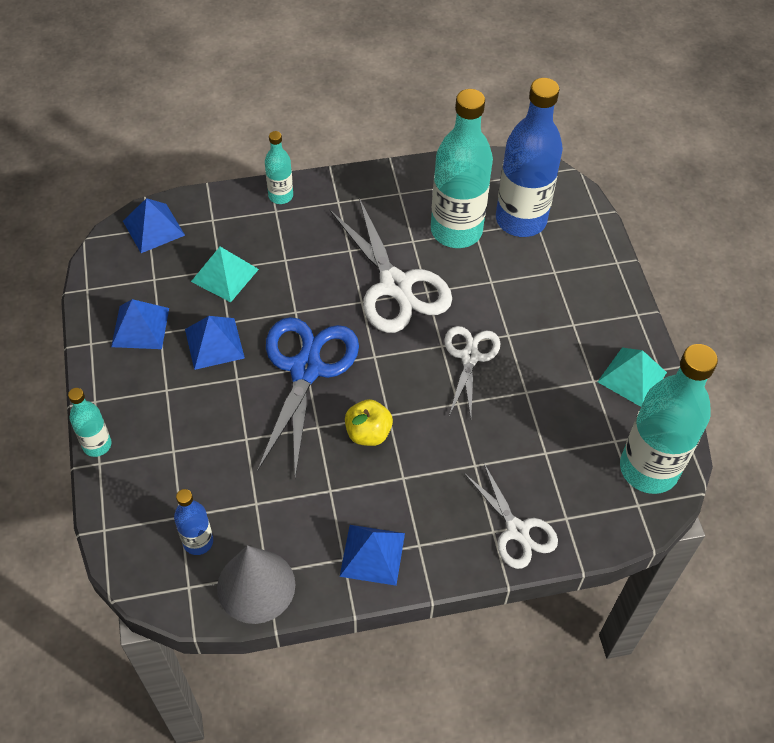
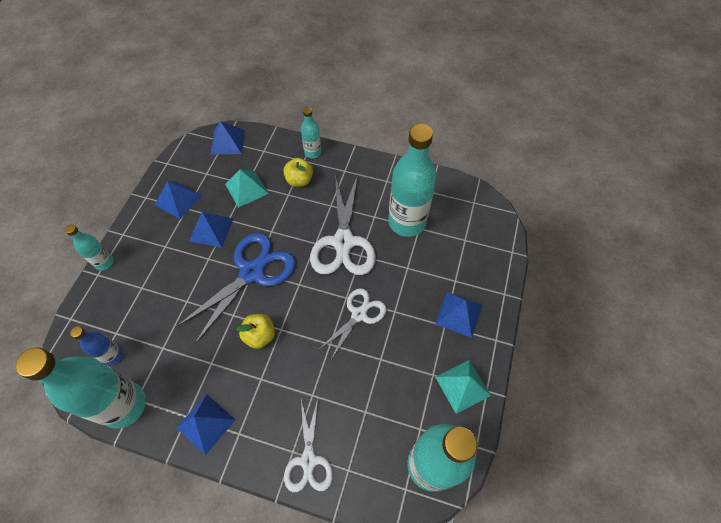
camera: 30 degrees right, 5 degrees up
grey cone [217,545,295,624] -> turquoise bottle [16,347,146,429]
blue bottle [496,78,563,237] -> none
none -> yellow apple [283,158,313,187]
none -> blue pyramid [435,292,482,338]

